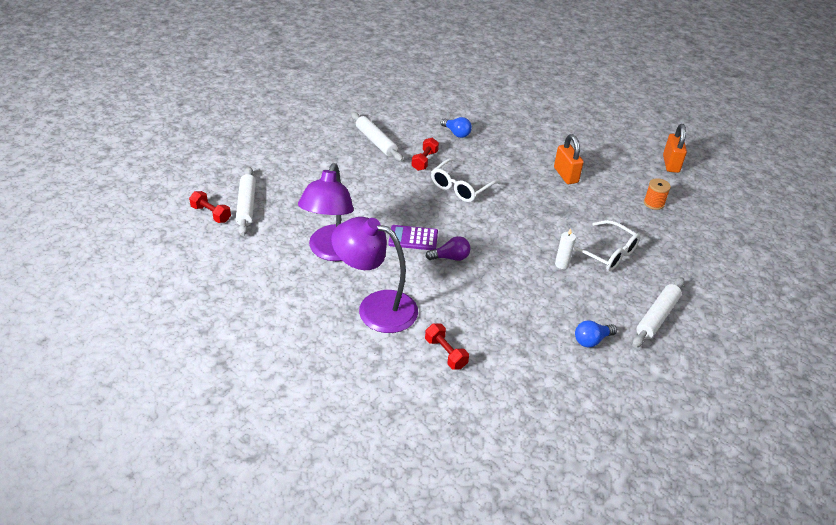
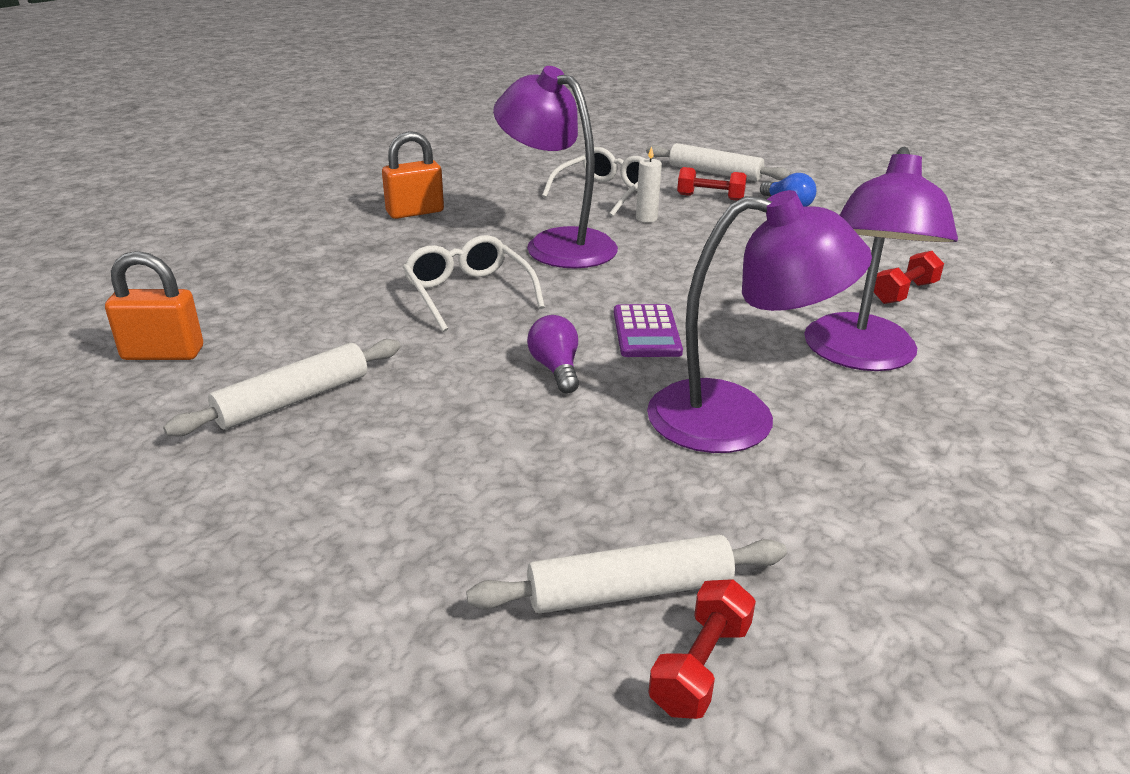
camera: 95 degrees left, 10 degrees down
red dumbbell [411,138,439,171] -> red dumbbell moved to [677,167,747,201]
purple light bulb [426,236,470,261] -> purple light bulb moved to [527,315,579,393]
white glasses [431,158,501,202] -> white glasses turned 150 degrees counterclockwise [403,235,545,332]
blue light bulb [441,117,472,138] -> none
orange spool [644,178,671,210] -> none
orange padlock [663,124,687,173] -> orange padlock moved to [105,251,203,360]
none -> purple lamp [493,66,618,268]

